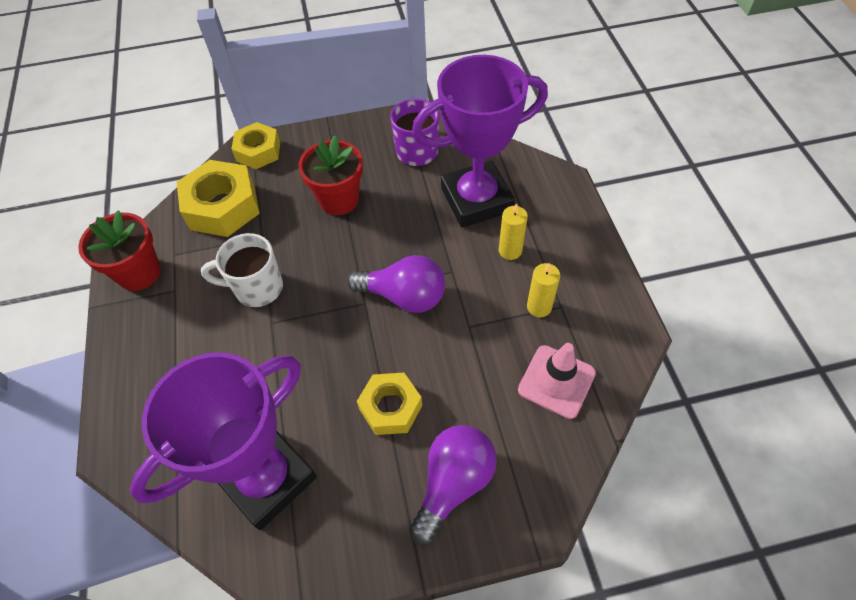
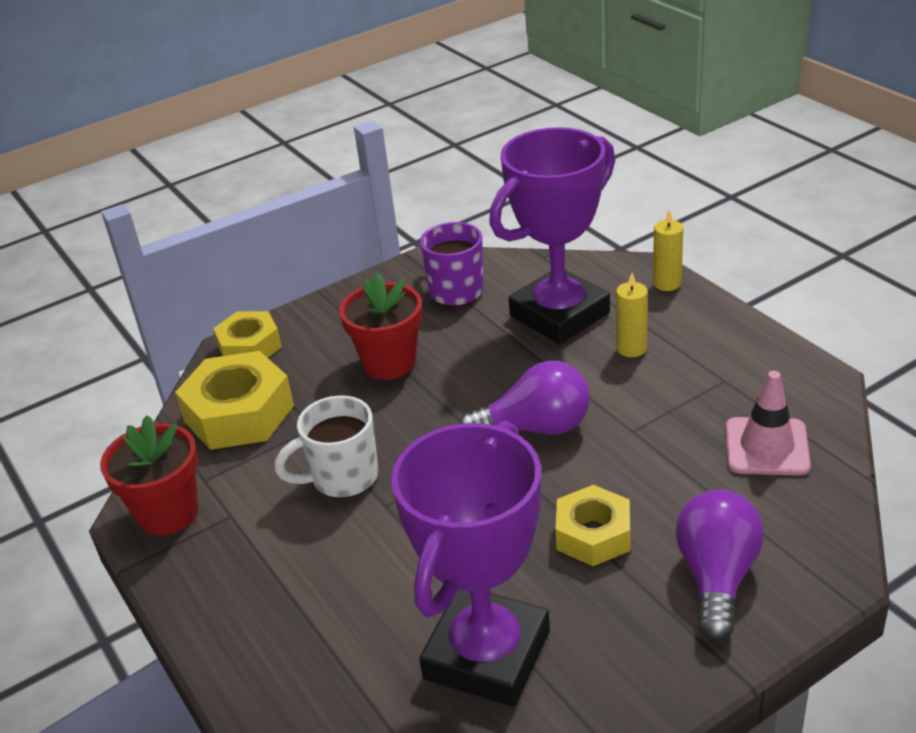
camera: 20 degrees left, 20 degrees down
yellow candle [527,263,560,317] -> yellow candle moved to [653,210,683,291]

